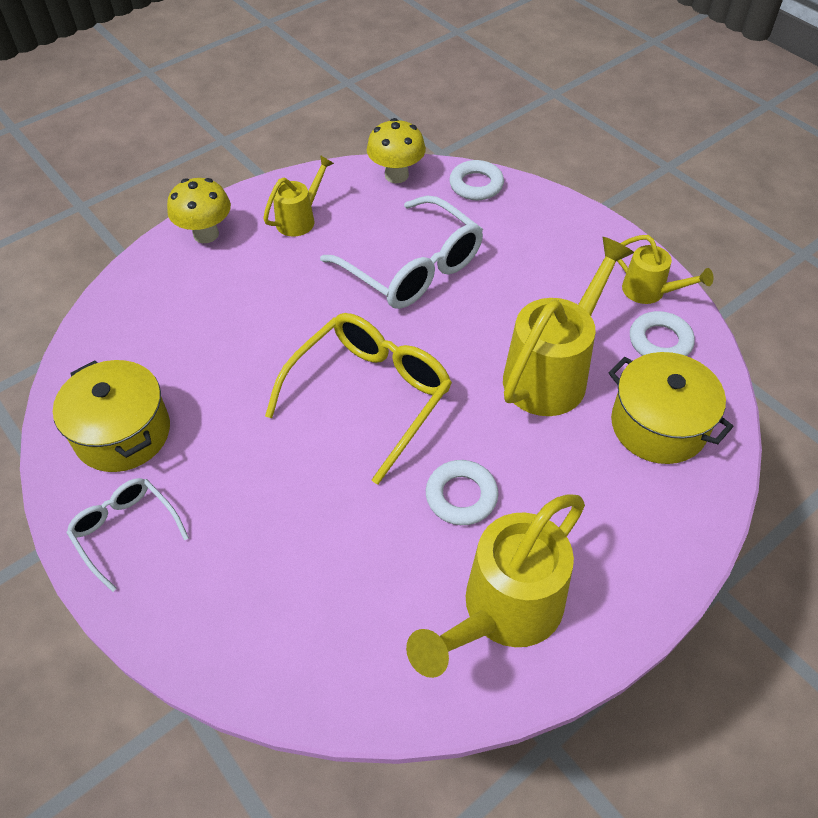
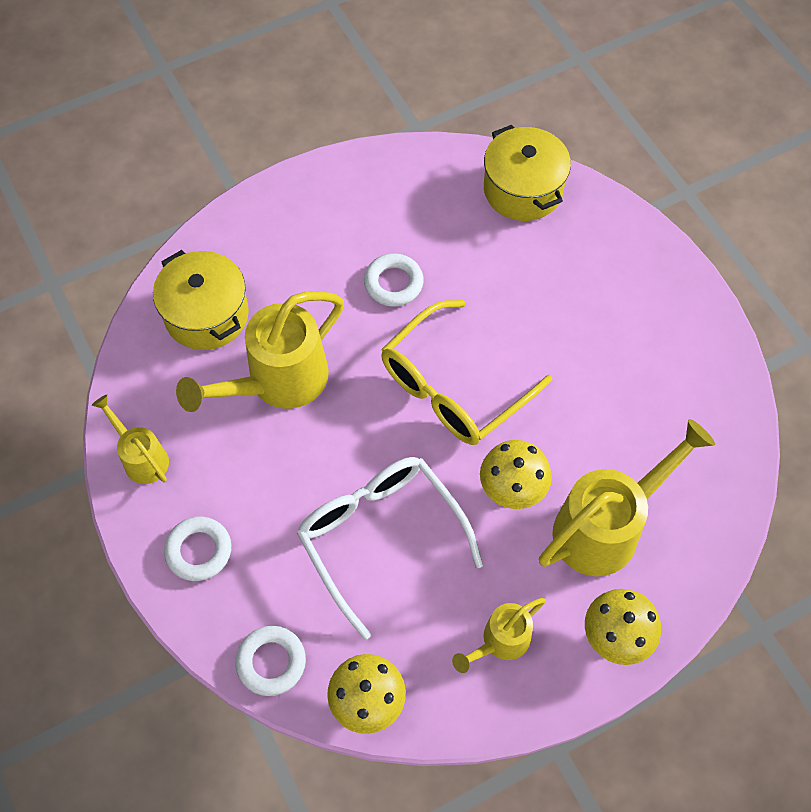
camera: 170 degrees left, 10 degrees up
yellow pot [53,360,170,472] -> yellow pot moved to [484,125,571,221]
white glasses [66,478,189,592] -> none
yellow watering can [406,494,585,678] -> yellow watering can moved to [539,419,715,576]
white ring [630,311,695,356] -> white ring moved to [164,516,231,581]
none -> yellow mushroom [480,440,552,509]

